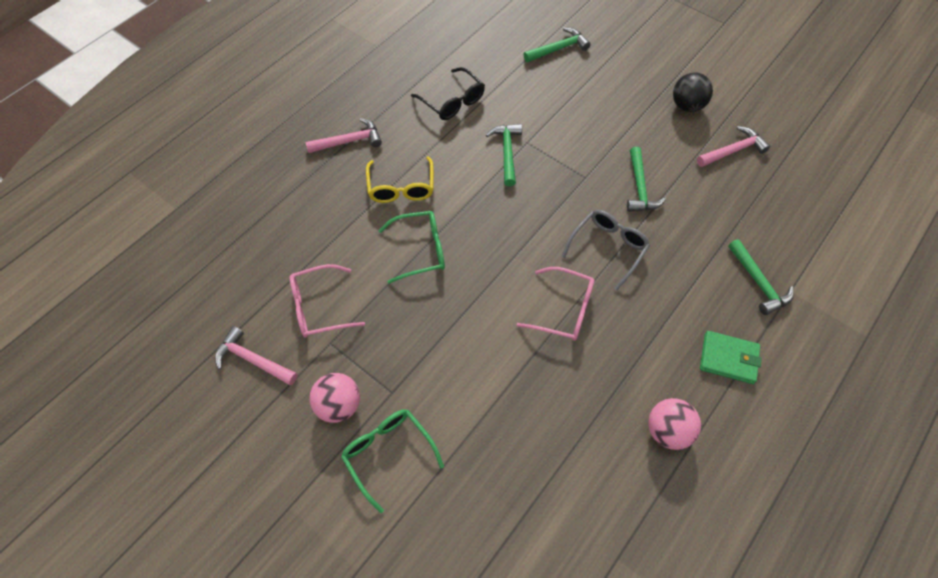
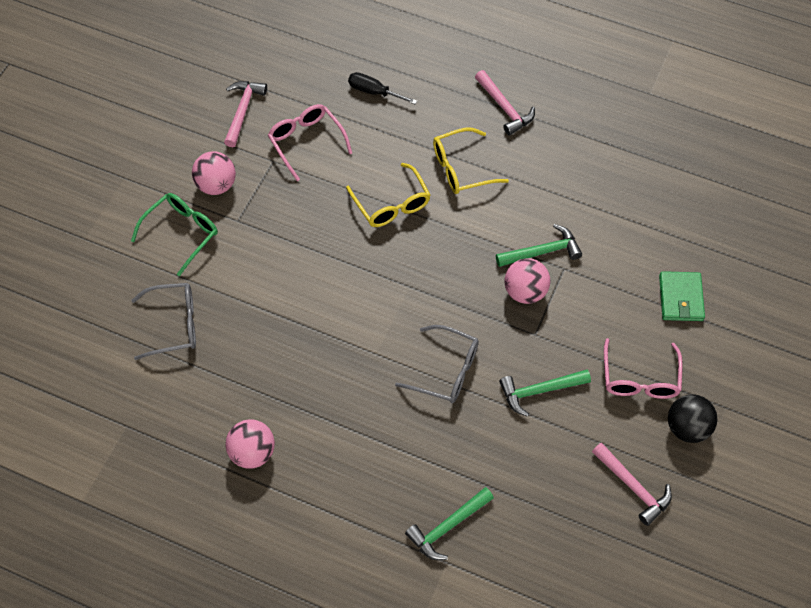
camera: 75 degrees right, 0 degrees up
green glasses [379,211,445,284] -> yellow glasses [346,163,430,227]
black glasses [411,67,485,120] -> none
pink glasses [516,267,594,341] -> pink glasses moved to [604,338,683,399]
green hammer [524,27,591,62] -> none
green wallet [700,331,762,384] -> green wallet moved to [659,271,705,321]
none -> grey glasses [131,283,196,360]
none -> black screwdriver [348,72,417,104]
none -> pink ball [504,258,550,304]

